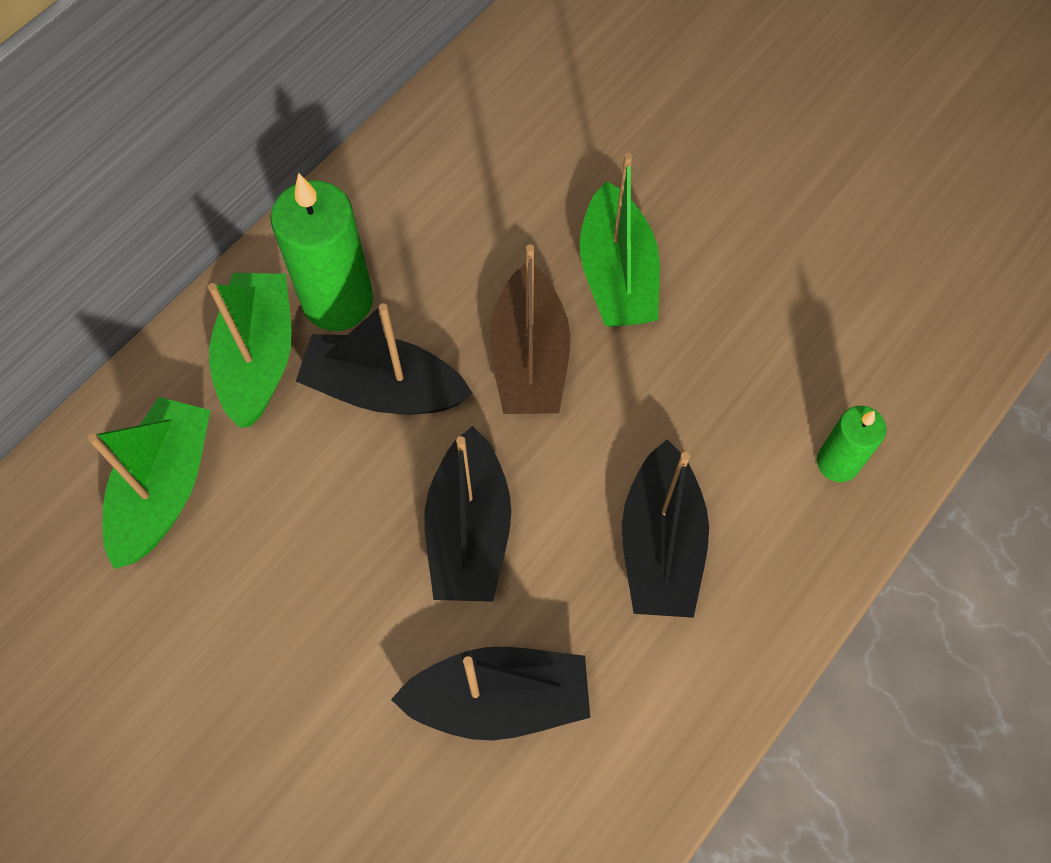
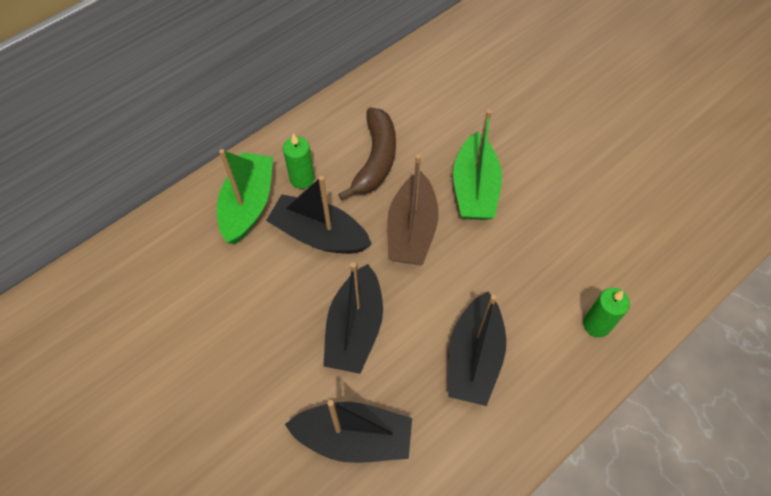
camera: 10 degrees right, 5 degrees down
green boat [88,397,211,569] -> none
green candle [271,173,373,331] -> green candle [283,133,315,189], size x0.57
none -> brown banana [338,107,396,200]

